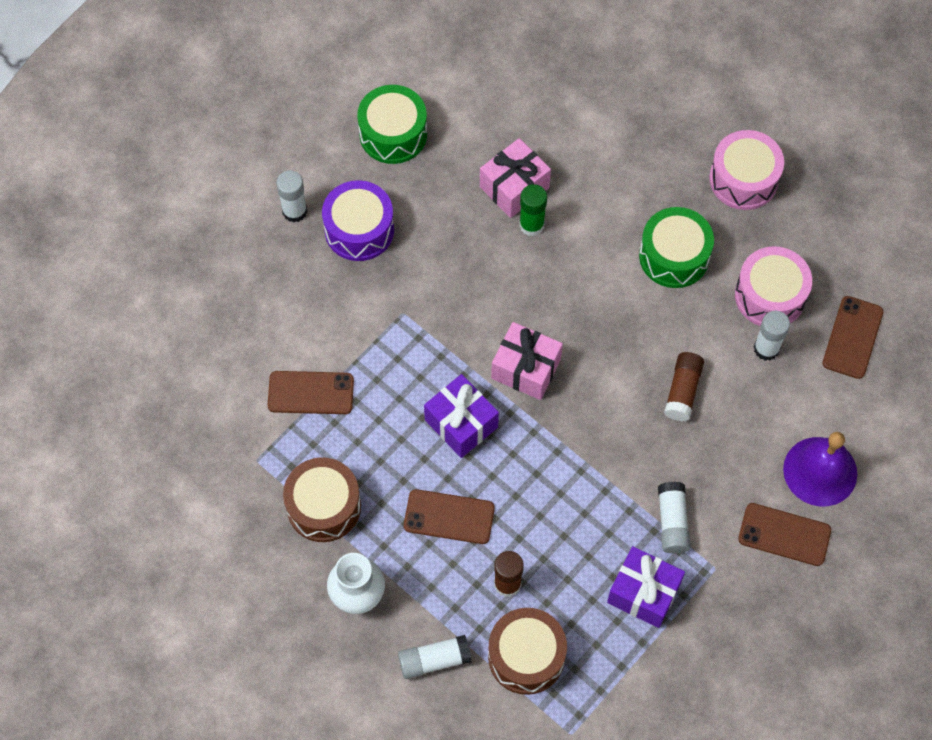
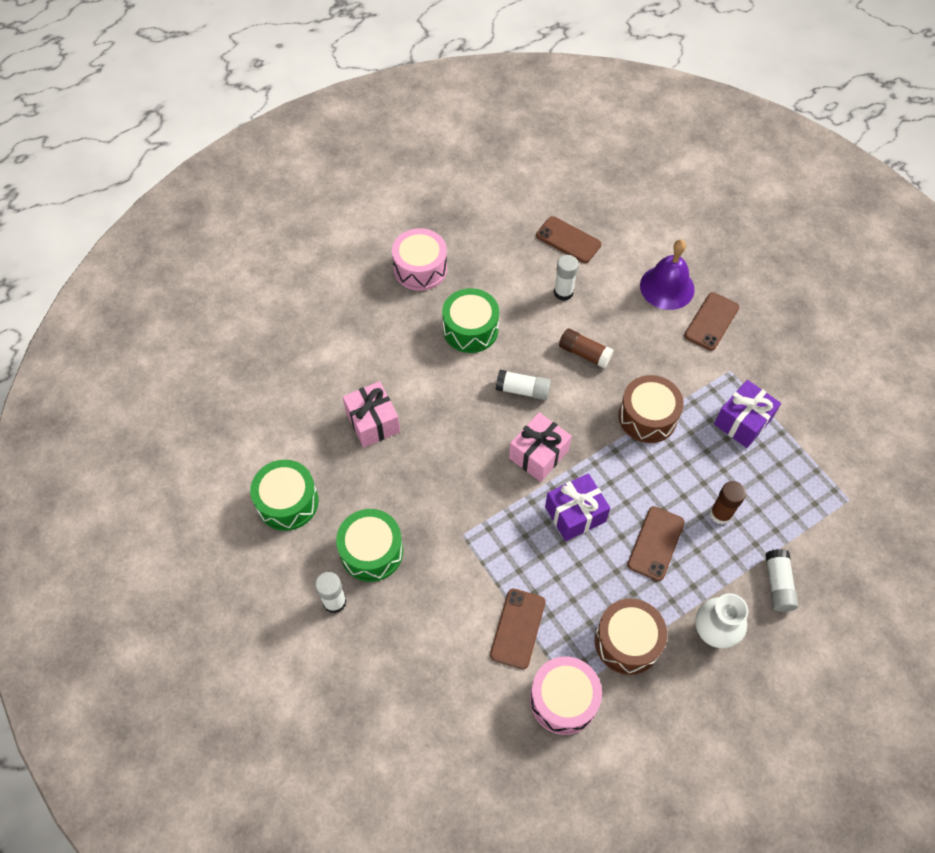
camera: 75 degrees left, 5 degrees down
purple drum [322,180,394,261] -> green drum [336,509,403,582]
brown drum [488,608,567,695] -> brown drum moved to [619,375,684,443]
green glue stick [519,184,547,236] -> none
white glue stick [658,481,691,554] -> white glue stick moved to [496,370,551,400]
pink drum [735,246,812,326] -> pink drum moved to [530,656,602,735]

